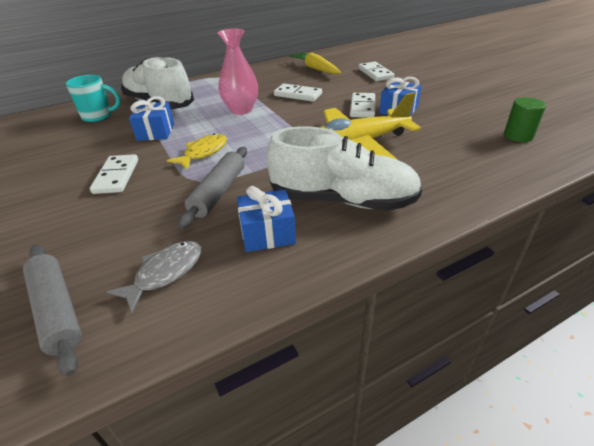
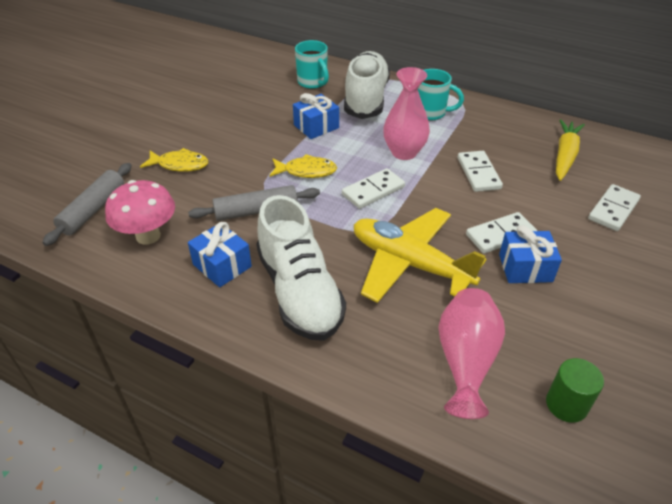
camera: 55 degrees right, 5 degrees up
white domino [90,154,138,194] -> white domino moved to [342,168,405,209]
grey fish [107,241,201,313] -> pink mushroom [105,180,175,245]
none -> yellow fish [140,148,208,172]
none -> turquoise mug [418,69,464,120]
none -> pink vase [438,288,505,419]

